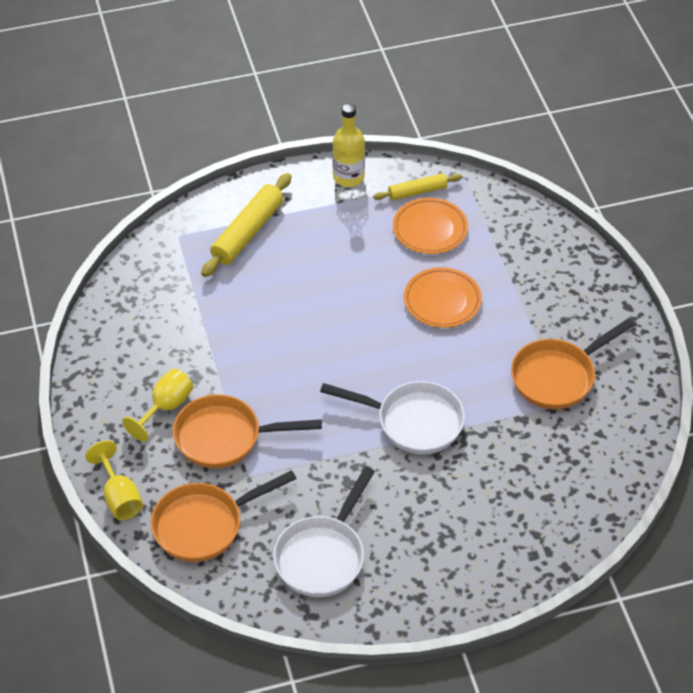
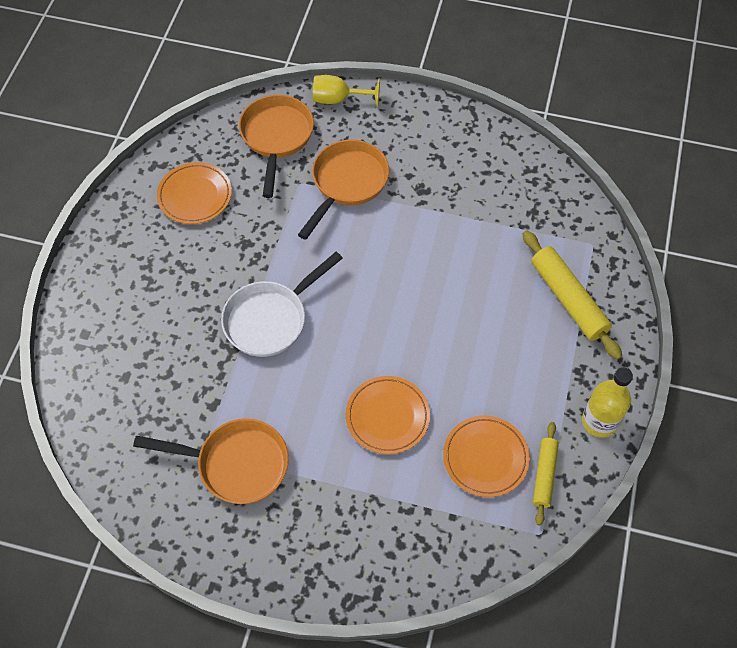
camera: 120 degrees right, 10 degrees up
yellow goblet [122,369,193,442] -> none
white pan [273,467,375,597] -> orange plate [157,162,232,224]
orange pan [511,318,635,409] -> orange pan turned 105 degrees clockwise [133,418,289,504]

